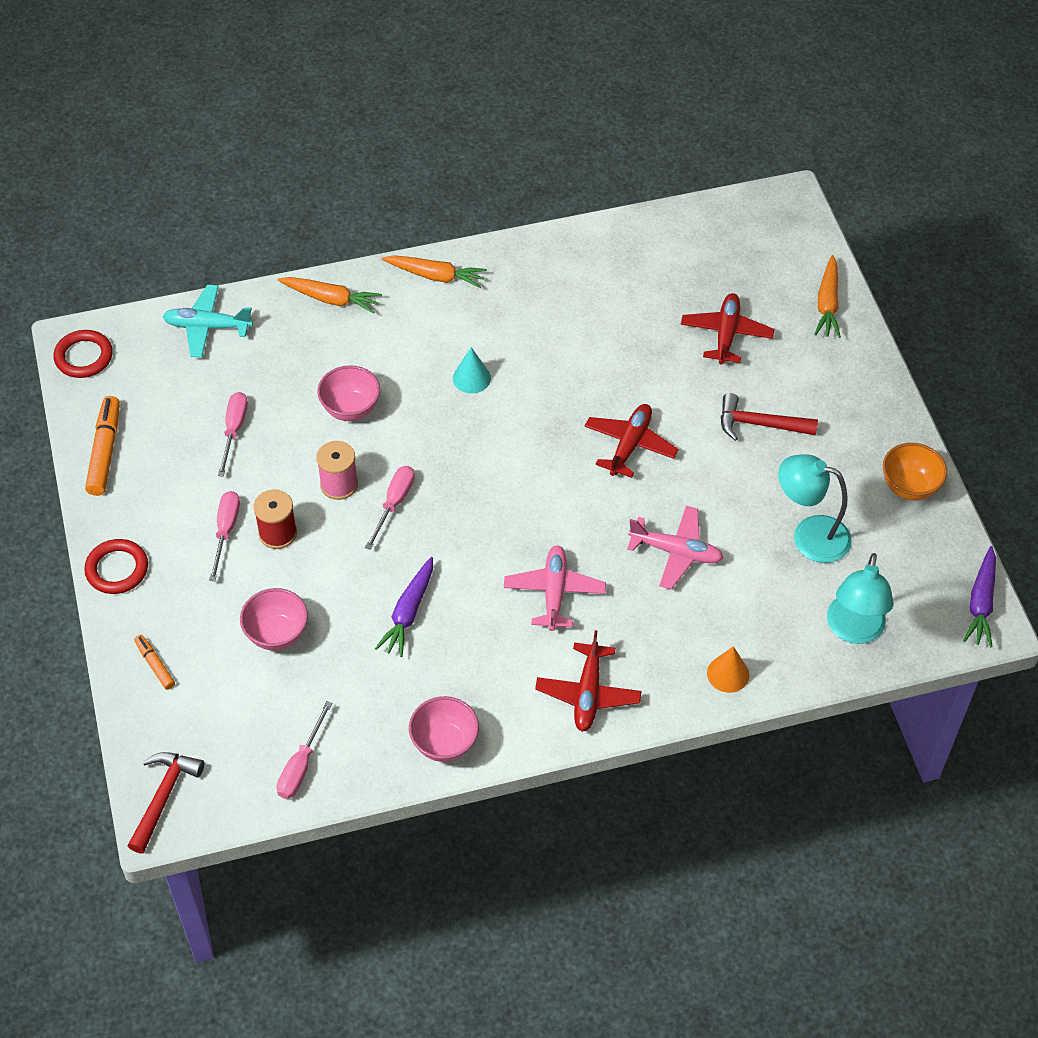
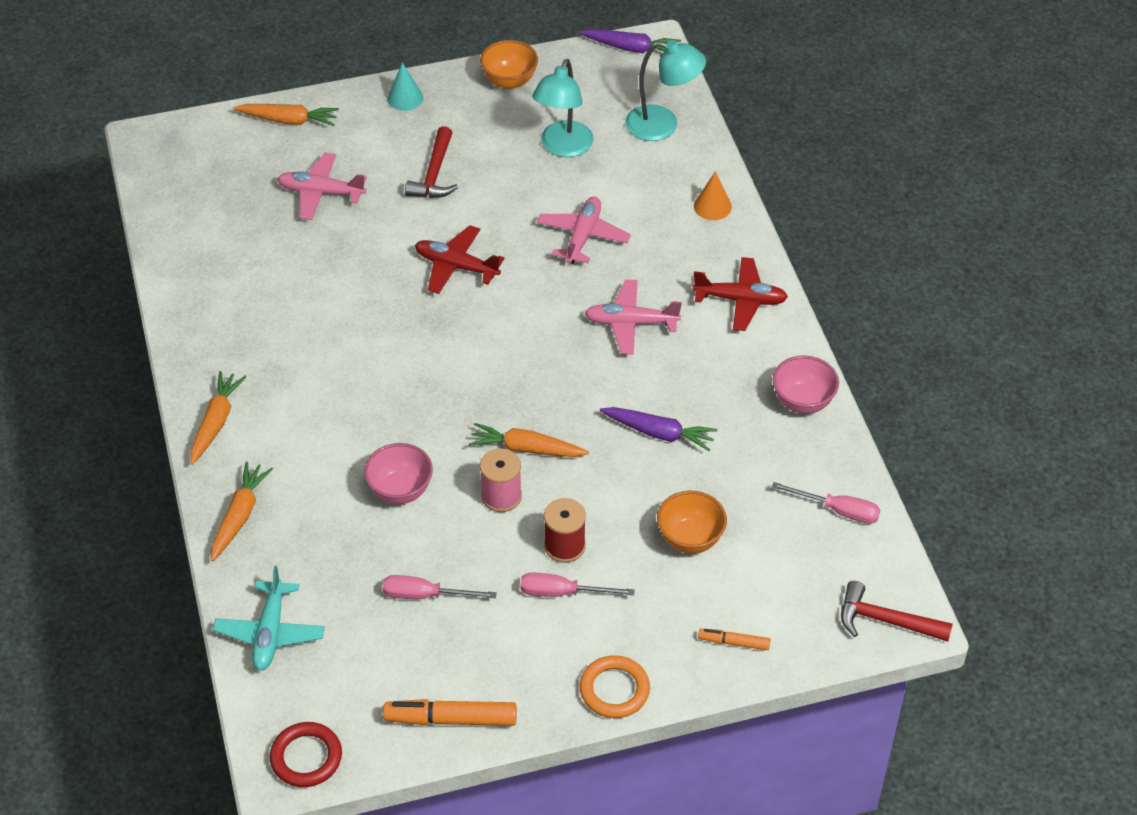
camera: 90 degrees left, 5 degrees down
red ring [84,539,148,594] -> orange ring [580,655,650,718]
orange marker [134,635,175,690] -> orange marker turned 45 degrees clockwise [698,628,771,650]
pink bowl [240,588,308,650] -> orange bowl [657,491,727,554]
pink screwdriver [365,466,415,550] -> orange carrot [469,423,589,457]
turquoise cone [453,347,491,393] -> turquoise cone moved to [387,63,423,111]
red plane [681,293,774,365] -> pink plane [277,153,367,220]

